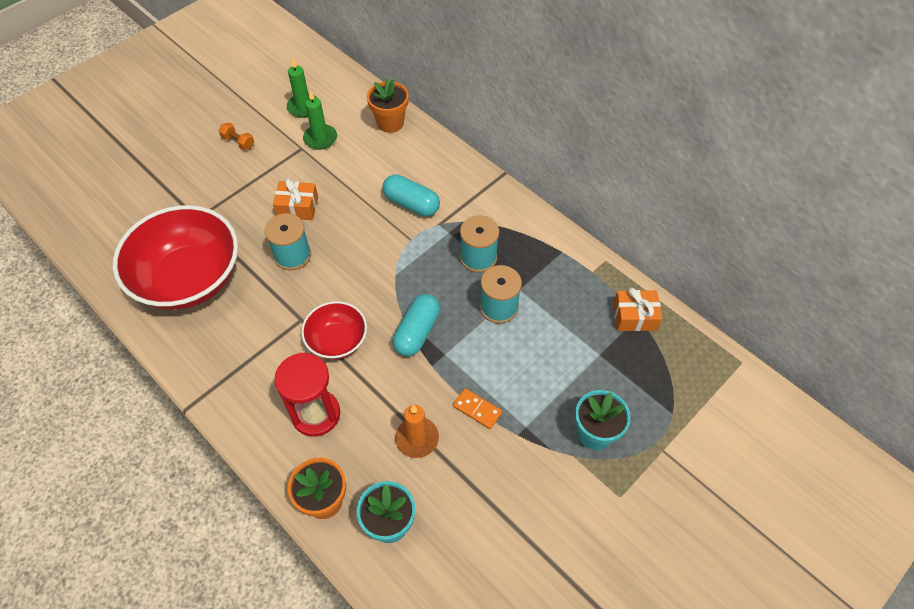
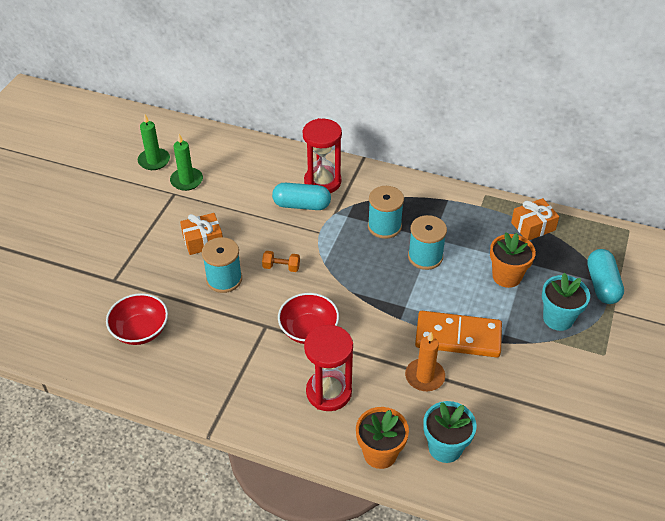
camera: 25 degrees left, 10 degrees down
red bowl [113,205,238,310] -> red bowl [106,293,168,345], size x0.52
orange dumbbell [219,123,254,150] -> orange dumbbell moved to [262,251,300,272]
orange flower pot [367,78,409,133] -> orange flower pot moved to [490,232,536,288]
turquoise capsule [393,294,440,356] -> turquoise capsule moved to [587,249,624,304]
orange domino [453,388,502,429] -> orange domino [415,311,502,357], size x2.04
none -> red hourglass [303,118,342,193]

